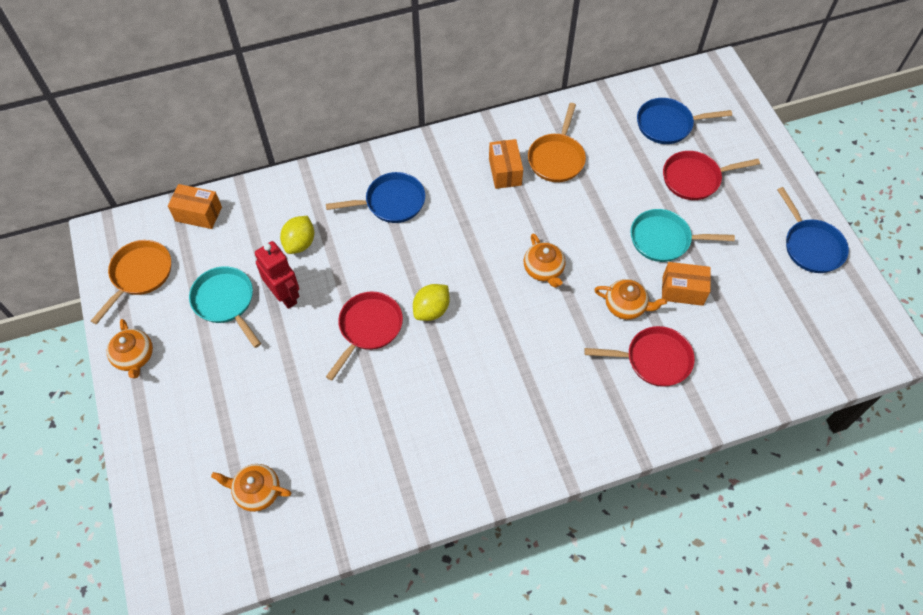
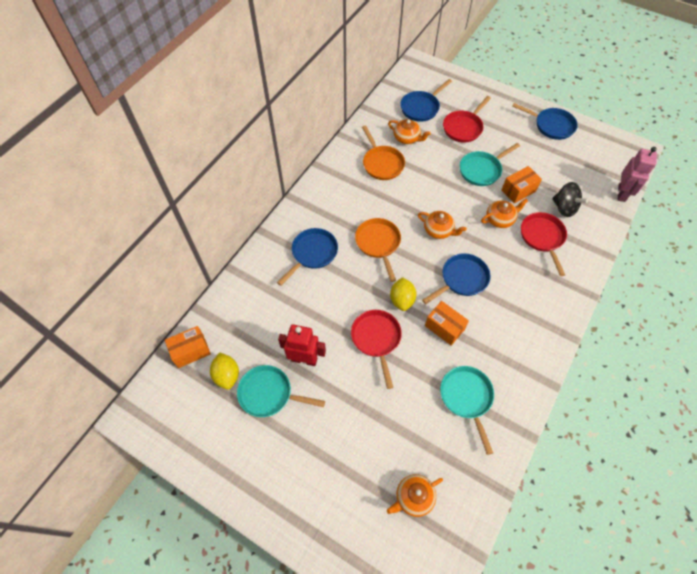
camera: 40 degrees left, 0 degrees up
orange pan [91,240,171,324] -> orange pan moved to [355,218,401,282]
orange teapot [107,319,153,379] -> orange teapot moved to [388,119,431,144]
yellow lemon [280,216,314,254] -> yellow lemon moved to [210,352,239,390]
orange box [489,139,523,189] -> orange box moved to [425,301,469,346]
red pan [584,326,695,387] -> red pan turned 60 degrees counterclockwise [521,212,567,276]
none -> blue pan [422,253,491,304]
none -> turquoise pan [440,366,494,455]
none -> black spinning top [552,182,588,217]
none -> pink robot [618,147,657,202]

